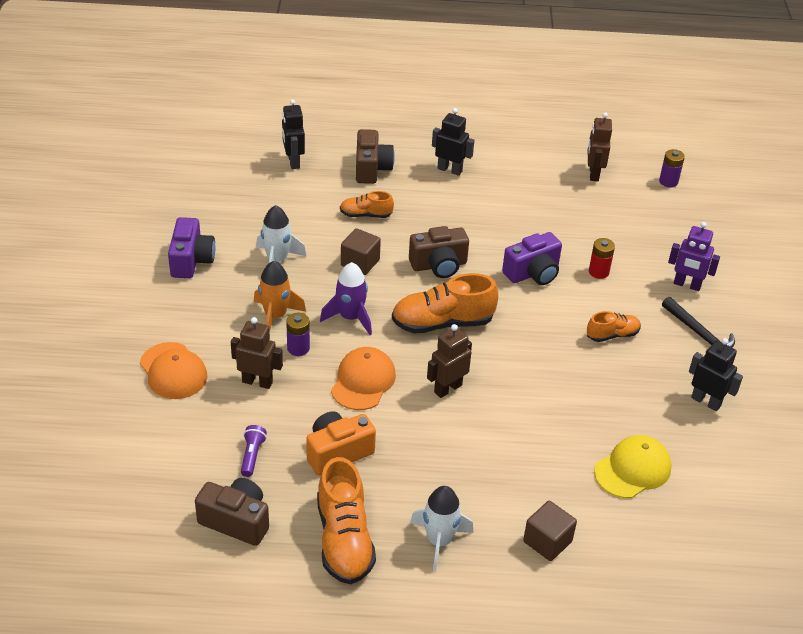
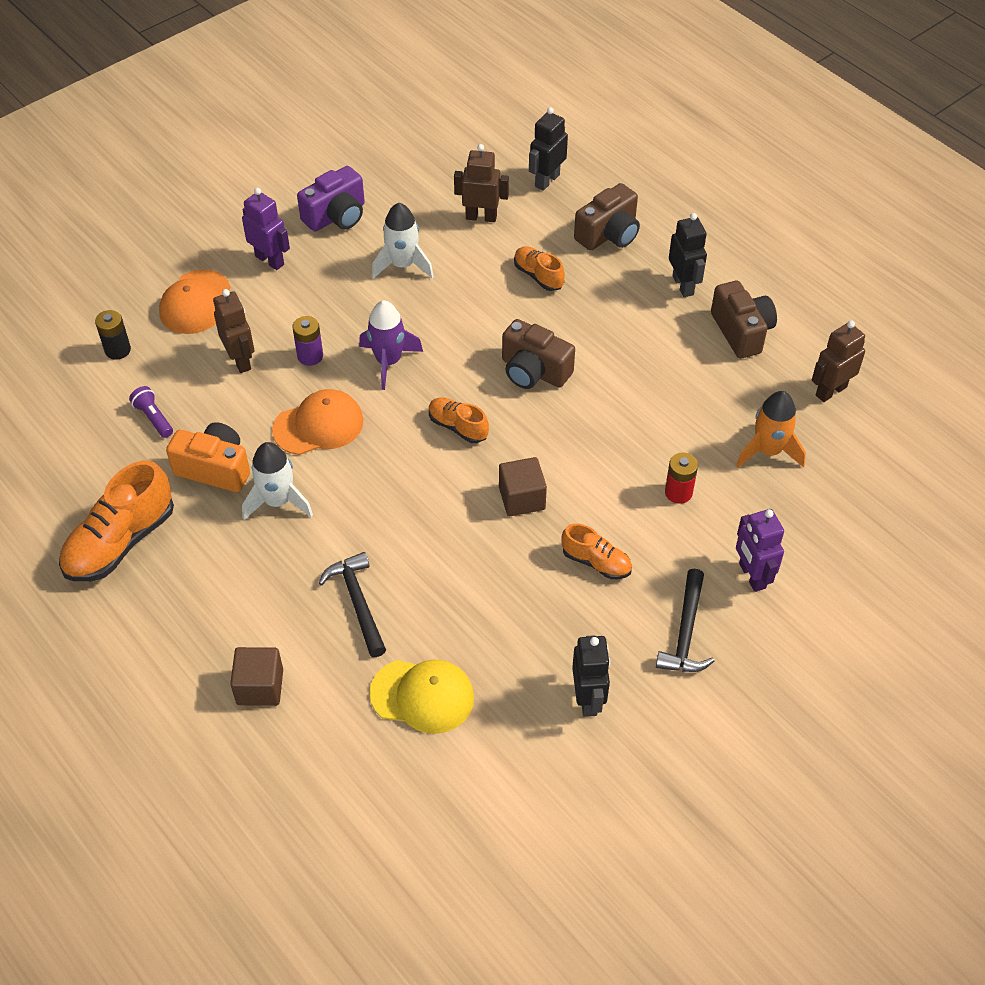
camera: 50 degrees right, 10 degrees up
brown camera [195,478,269,546] -> brown camera moved to [711,281,777,359]
purple flashlight [241,425,267,477] -> purple flashlight turned 90 degrees counterclockwise [129,386,173,438]
orange rocket [254,261,306,331] -> orange rocket moved to [736,391,806,468]
brown cube [341,228,381,275] -> brown cube moved to [499,457,547,516]
orange shoe [392,273,498,333] -> orange shoe [429,397,489,443], size x0.55
white rocket [410,486,473,572] -> white rocket moved to [242,442,313,520]
brown robot [427,324,472,398] -> brown robot moved to [454,144,509,222]
purple camera [502,232,562,285] -> none
purple battery [659,149,685,187] -> none
none -> black battery [95,310,131,360]
none -> purple robot [242,188,290,270]
none -> black hammer [319,552,386,657]

